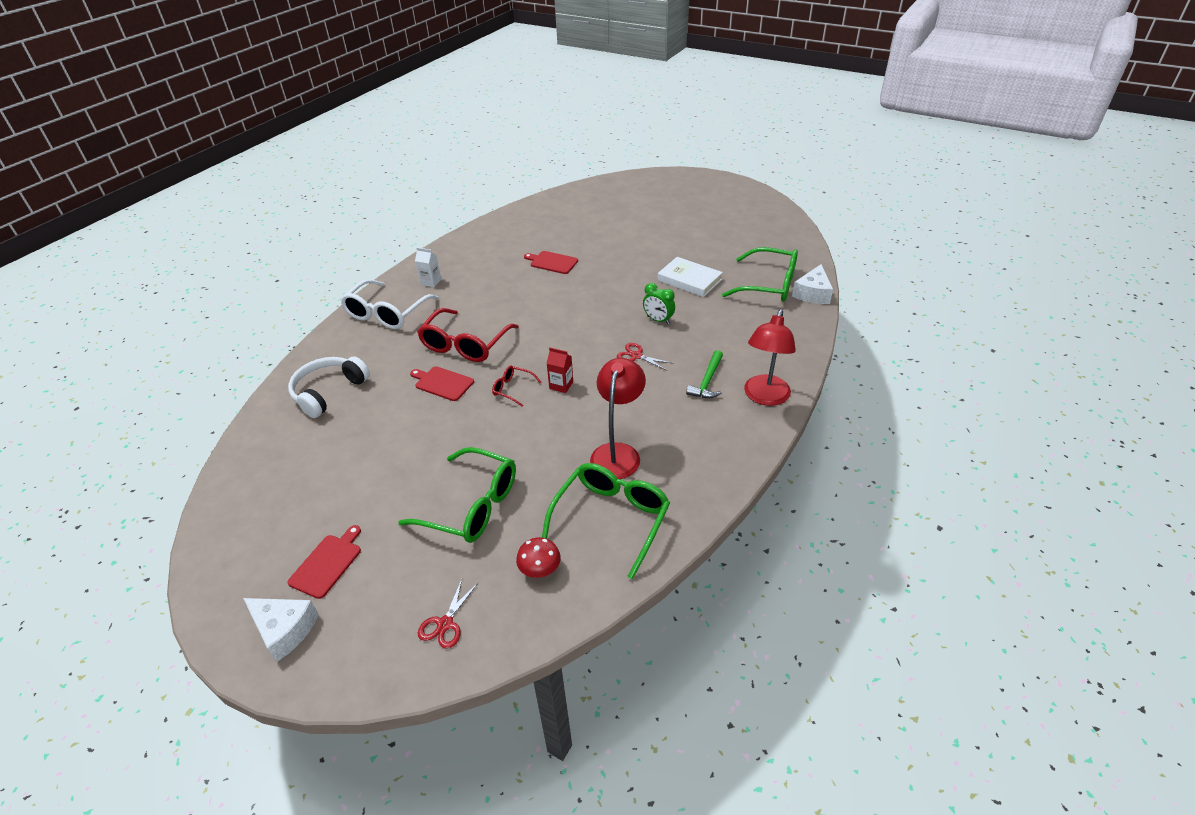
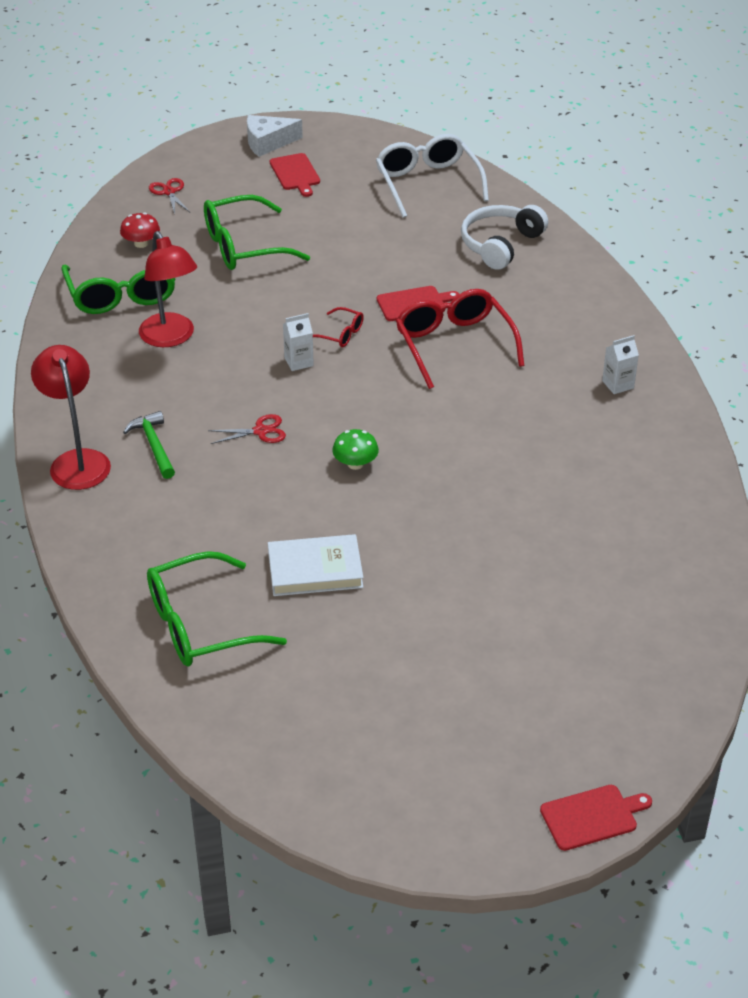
camera: 135 degrees right, 0 degrees up
white headphones [288,356,370,418] -> white headphones turned 135 degrees counterclockwise [461,205,548,270]
white glasses [340,279,439,329] -> white glasses moved to [376,134,489,218]
red glasses [492,365,541,407] -> red glasses turned 45 degrees clockwise [313,307,364,347]
red cutting board [524,251,578,274] -> red cutting board moved to [540,785,652,851]
red carton [546,348,573,393] -> white carton [283,313,314,371]
green clock [643,283,675,324] -> none
white cheese [792,264,833,304] -> none
none -> green mushroom [332,429,379,470]

